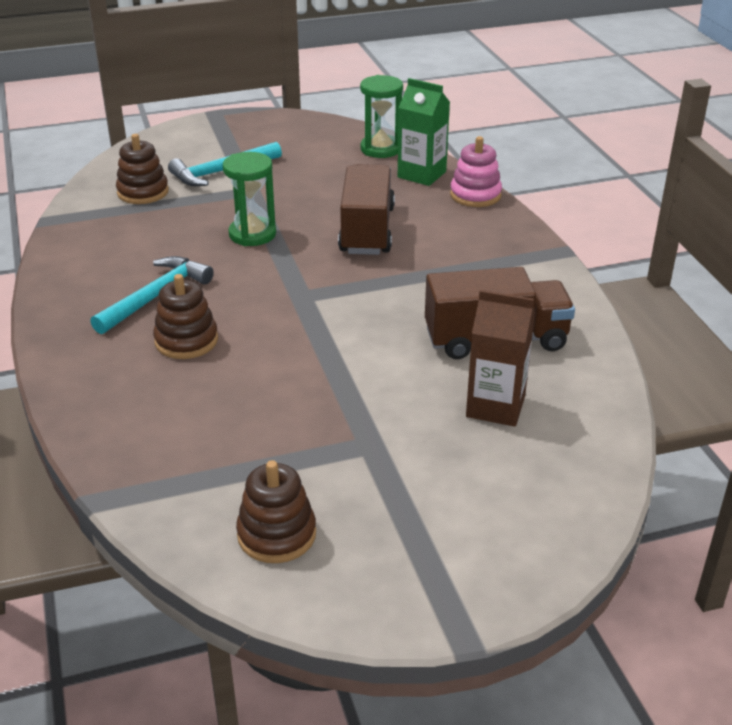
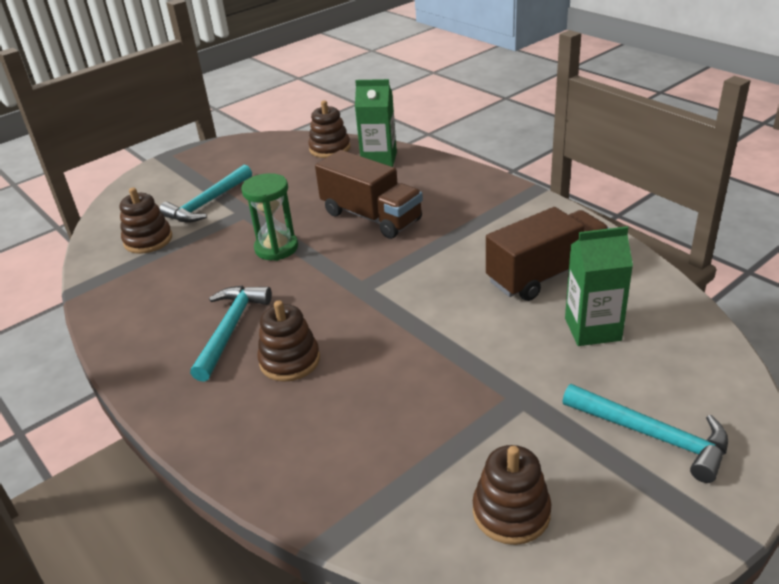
camera: 20 degrees left, 0 degrees up
brown truck [338,164,395,255] -> brown truck turned 150 degrees clockwise [315,150,423,239]
green hourglass [360,75,403,158] -> brown stacking toy [308,100,350,158]
pink stacking toy [450,136,502,207] -> none
brown carton [466,290,535,427] -> green carton [565,226,633,346]
none -> turquoise hammer [562,384,728,483]

